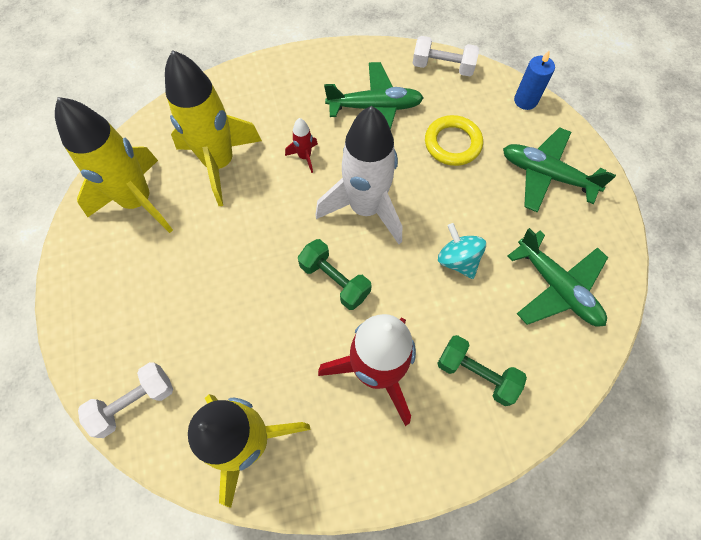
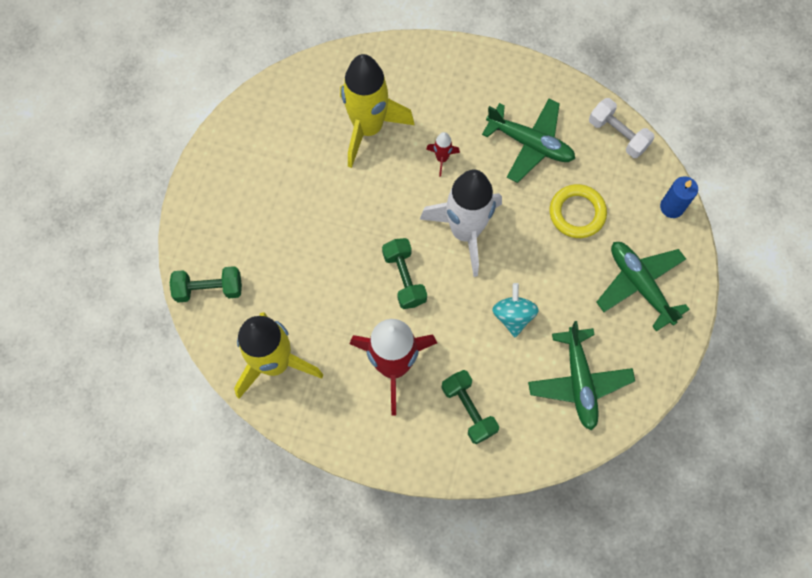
camera: 30 degrees right, 5 degrees up
yellow rocket [55,97,173,233] -> none
white dumbbell [78,362,173,438] -> green dumbbell [170,266,242,303]

